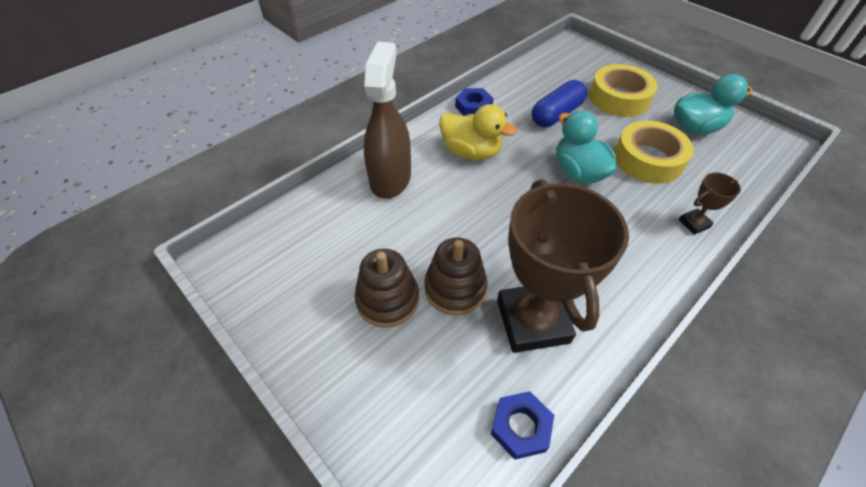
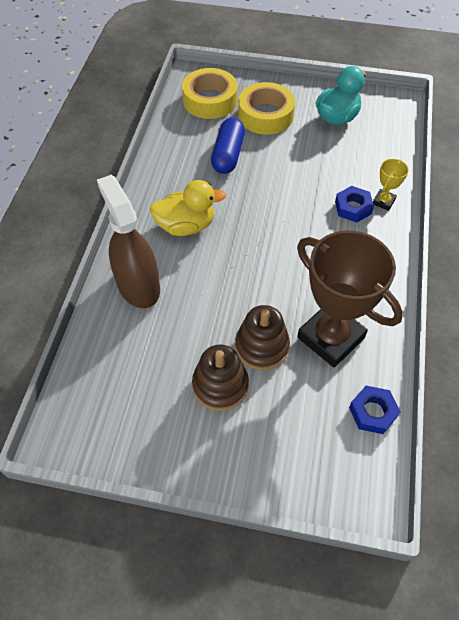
camera: 35 degrees left, 5 degrees up
blue nut [455,88,494,116] -> blue nut moved to [335,186,374,223]
turquoise duck [556,110,617,184] -> none
yellow tape [614,121,694,184] -> yellow tape moved to [182,68,237,119]
brown trophy [679,172,741,235] -> yellow trophy [373,159,409,211]

